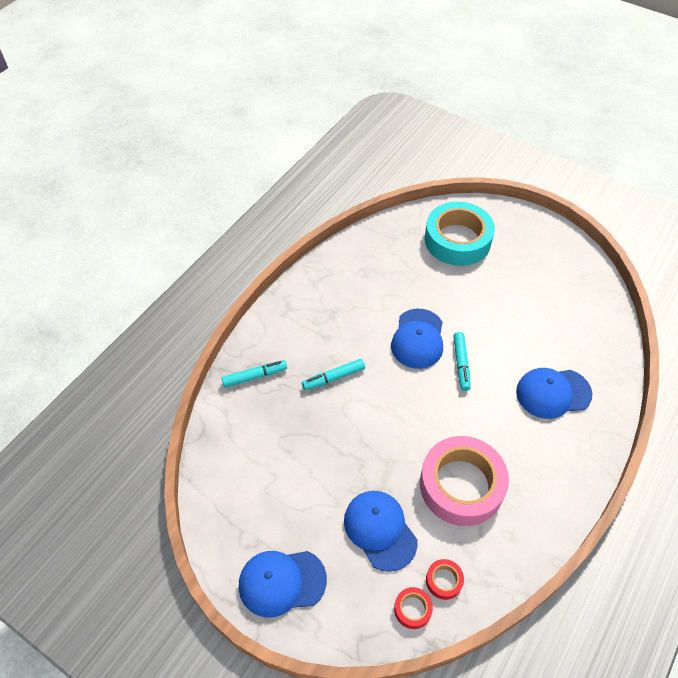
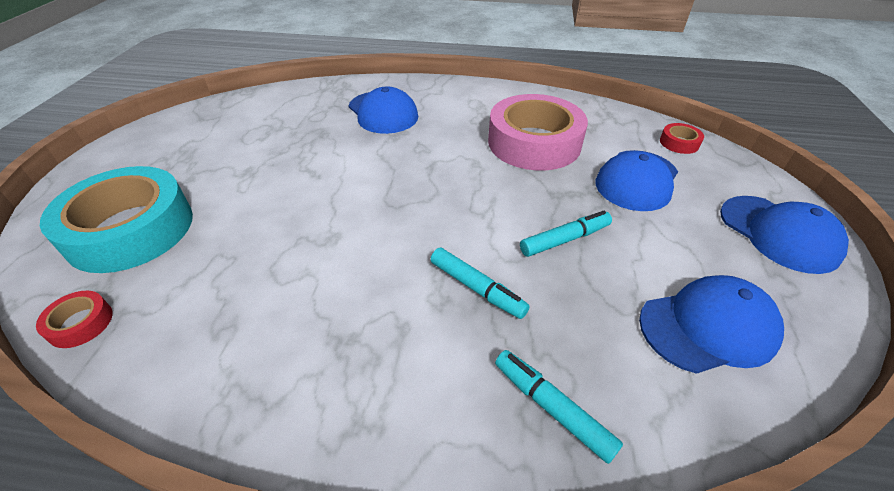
camera: 115 degrees left, 10 degrees down
blue cap [391,309,443,369] -> blue cap moved to [639,275,784,374]
red tape [426,559,464,600] -> red tape moved to [36,291,113,348]
turquoise marker [453,332,471,391] -> turquoise marker moved to [520,211,612,257]

